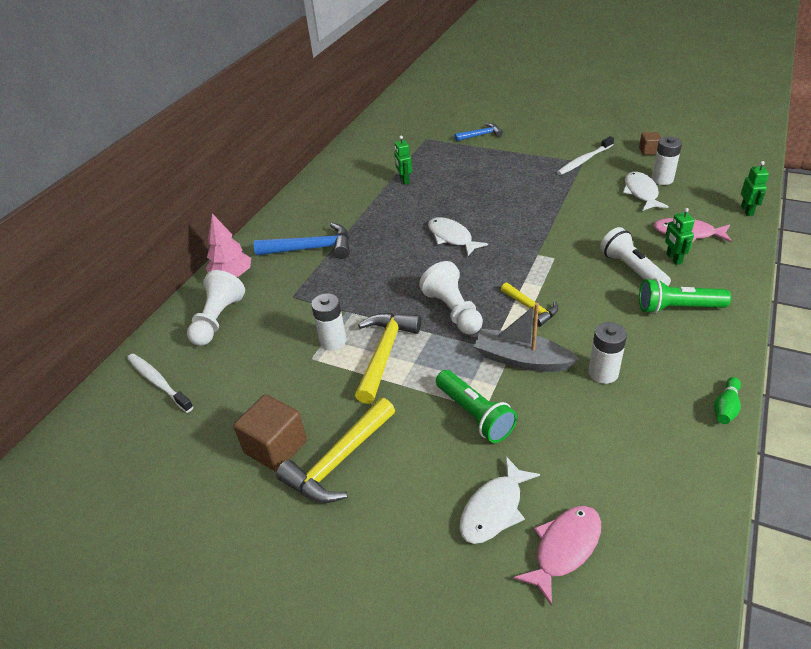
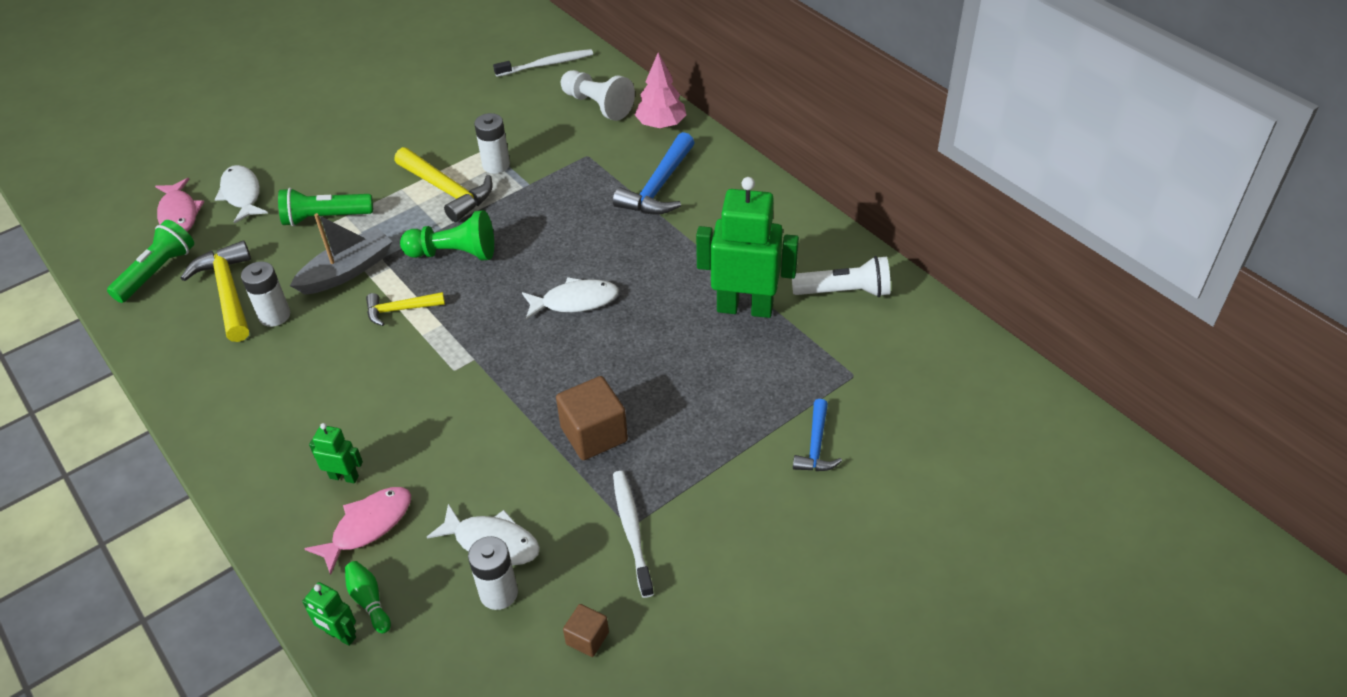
camera: 115 degrees right, 5 degrees up
brown cube [233,394,307,472] -> brown cube moved to [556,376,628,460]
yellow hammer [276,398,395,503] -> yellow hammer moved to [181,241,251,342]
green robot [394,135,412,185] -> green robot [696,177,799,318], size x2.20
white pawn [419,261,483,335] -> green pawn [400,210,494,261]
white flashlight [600,227,671,286] -> white flashlight moved to [792,256,891,297]
green flashlight [639,278,731,314] -> green flashlight moved to [107,220,194,303]
green bowling pin [714,377,741,424] -> green bowling pin moved to [345,561,391,633]

